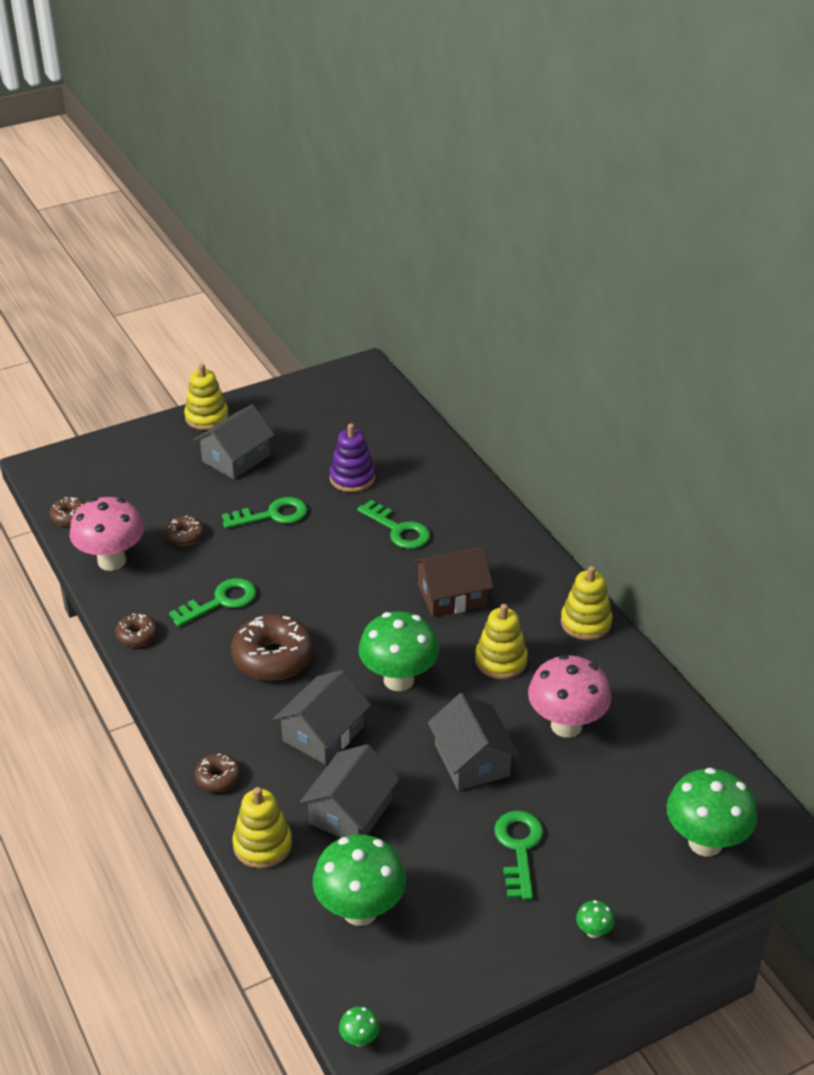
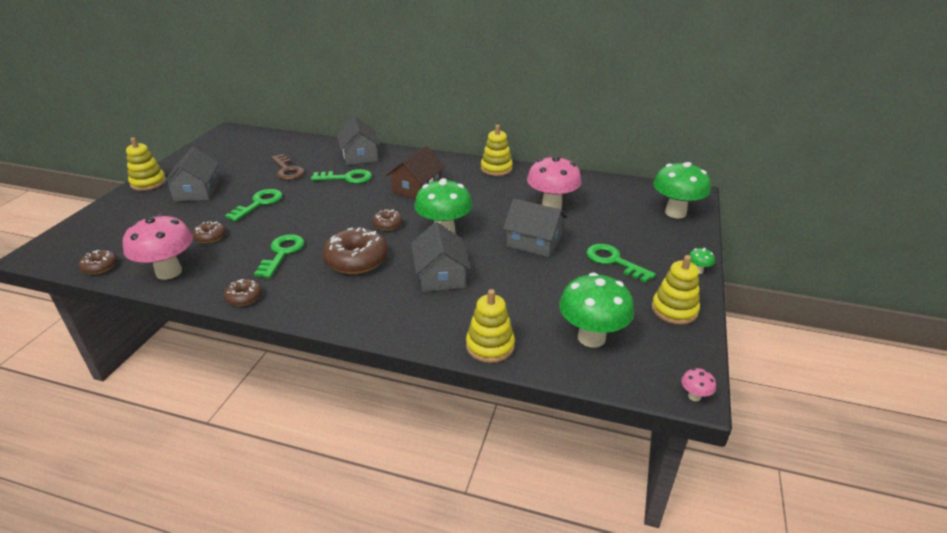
camera: 45 degrees left, 5 degrees down
brown donut [194,753,241,792] -> brown donut moved to [372,209,403,231]
grey house [300,744,400,838] -> grey house moved to [337,116,380,165]
purple stacking toy [329,424,375,492] -> brown key [271,154,305,180]
green mushroom [339,1006,380,1046] -> pink mushroom [681,368,716,401]
yellow stacking toy [475,604,528,679] -> yellow stacking toy moved to [652,255,700,325]

